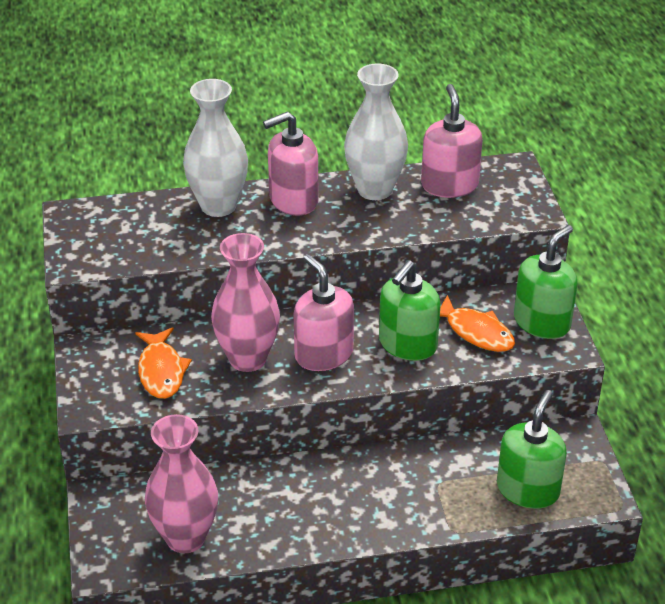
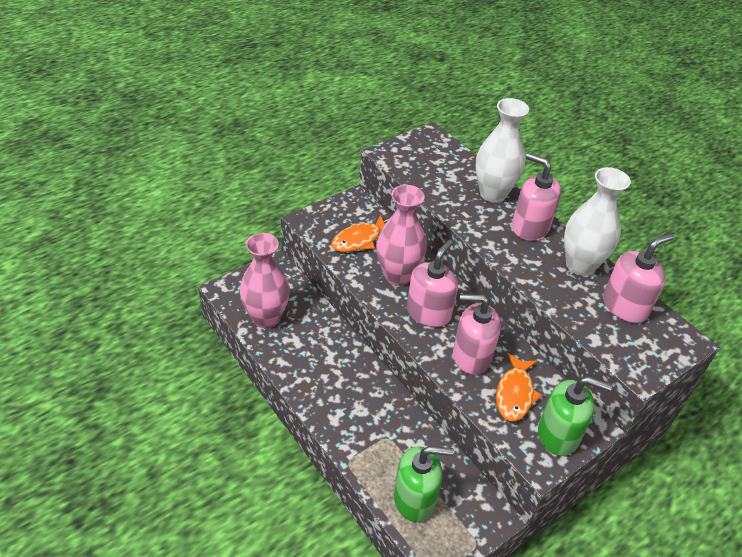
camera: 60 degrees right, 5 degrees up
green soap dispenser [379,260,441,361] -> pink soap dispenser [453,294,501,375]

